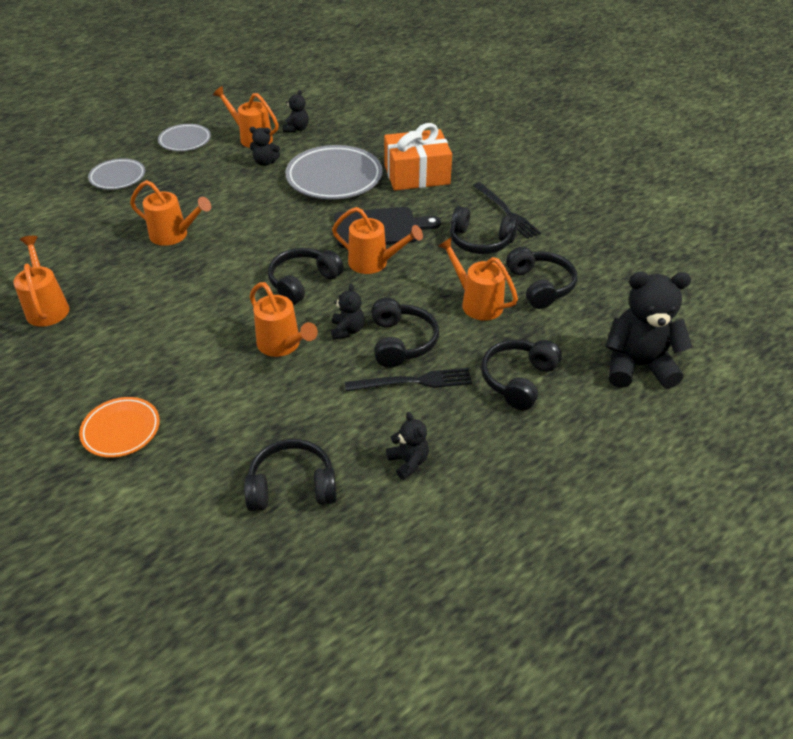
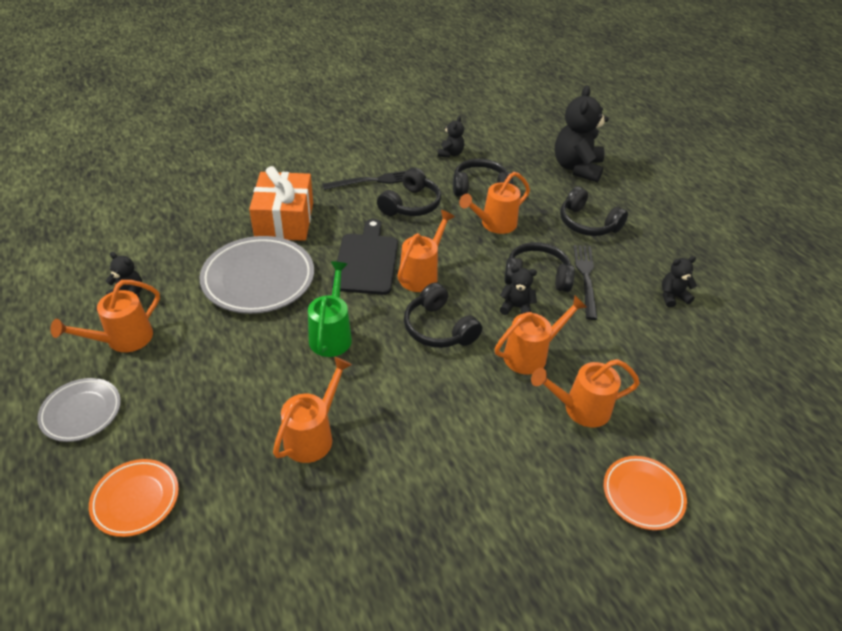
camera: 80 degrees left, 0 degrees up
orange watering can [13,236,69,326] -> orange watering can moved to [531,359,640,427]
grey plate [88,158,145,190] -> orange plate [89,459,179,537]
black headphones [244,439,337,511] -> none
black teddy bear [249,127,280,166] -> black teddy bear moved to [438,116,464,158]
none -> green watering can [308,261,352,357]

